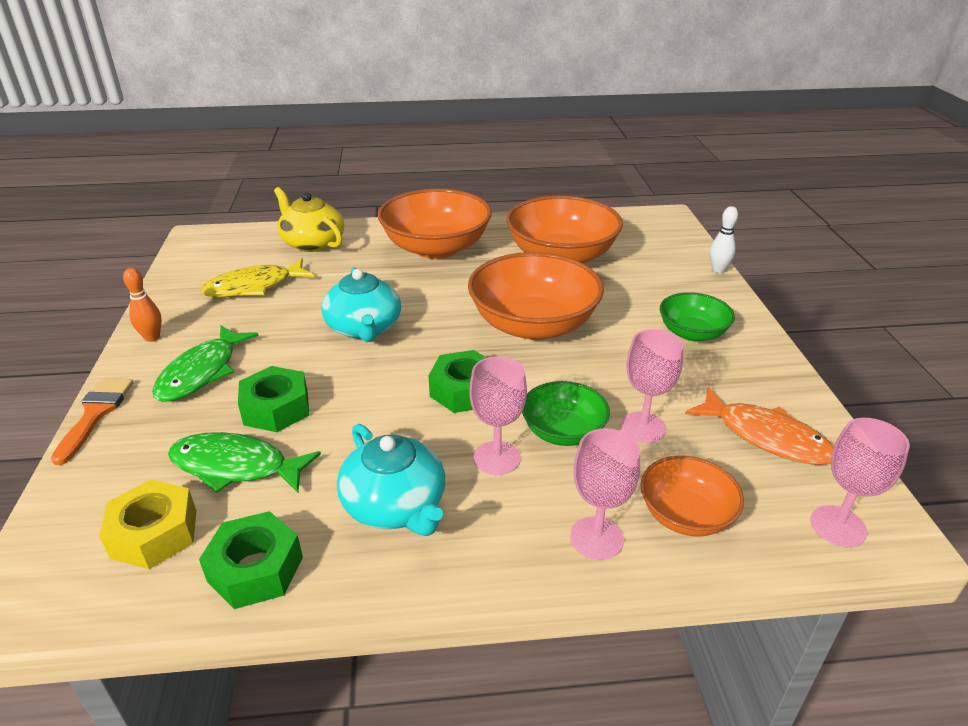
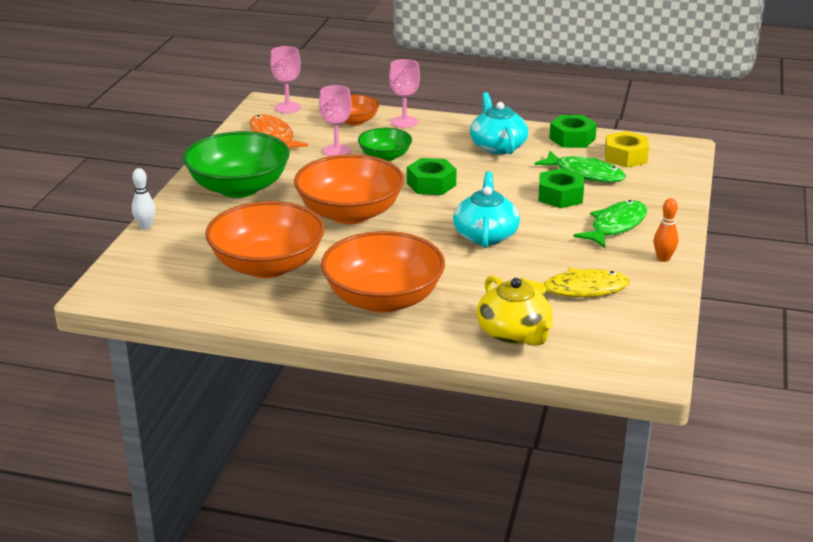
camera: 160 degrees left, 5 degrees down
orange brush [51,378,134,465] -> none
pink goblet [470,356,527,475] -> none
green bowl [660,292,735,341] -> green bowl [183,131,290,198], size x1.85

